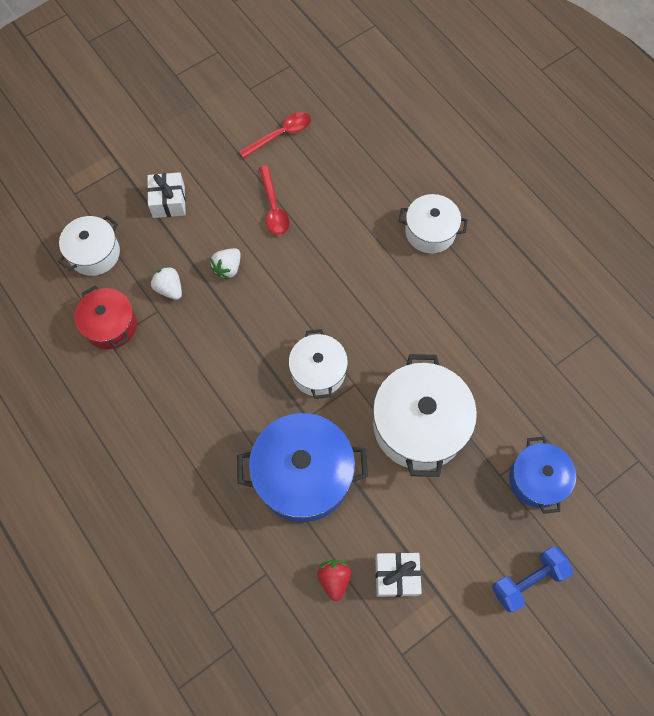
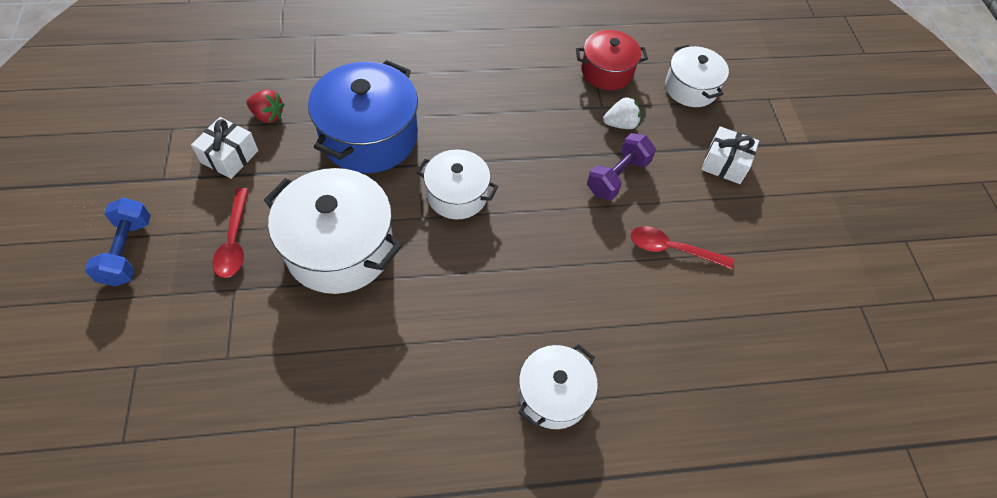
camera: 115 degrees right, 10 degrees down
white strawberry [210,248,240,279] -> purple dumbbell [587,133,656,200]
red spoon [239,112,311,158] -> red spoon moved to [212,188,249,278]
blue pot [509,437,576,514] -> none

